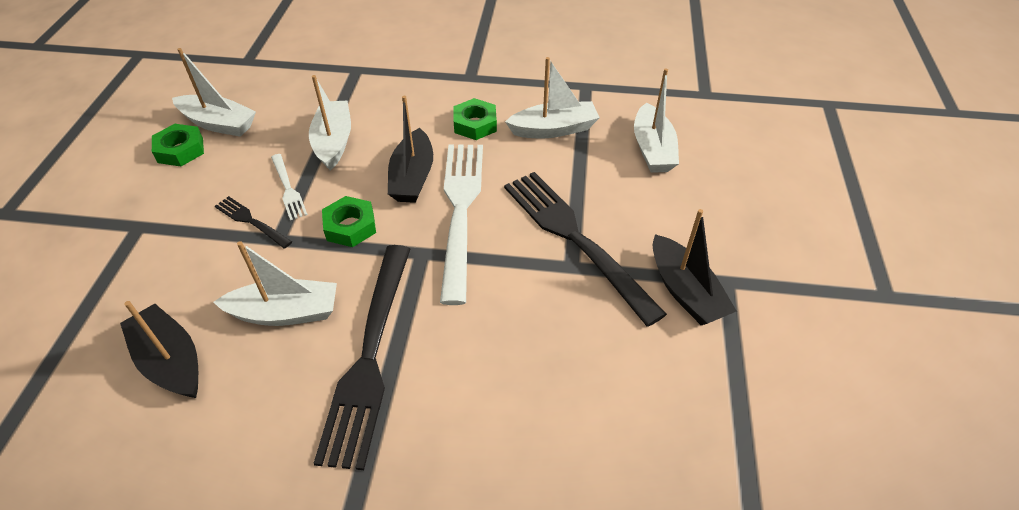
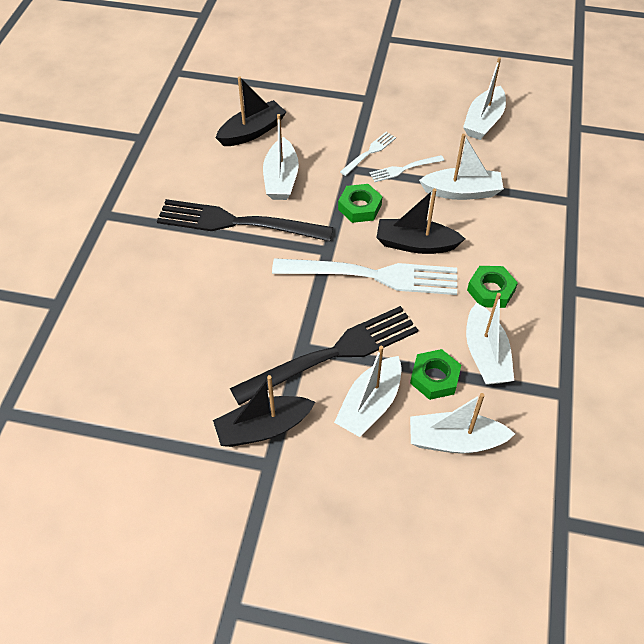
camera: 95 degrees right, 5 degrees up
green nut [152,124,204,166] -> green nut moved to [410,349,461,400]
black fork [215,196,292,248] -> white fork [340,132,396,176]
none -> white boat [334,346,401,437]

